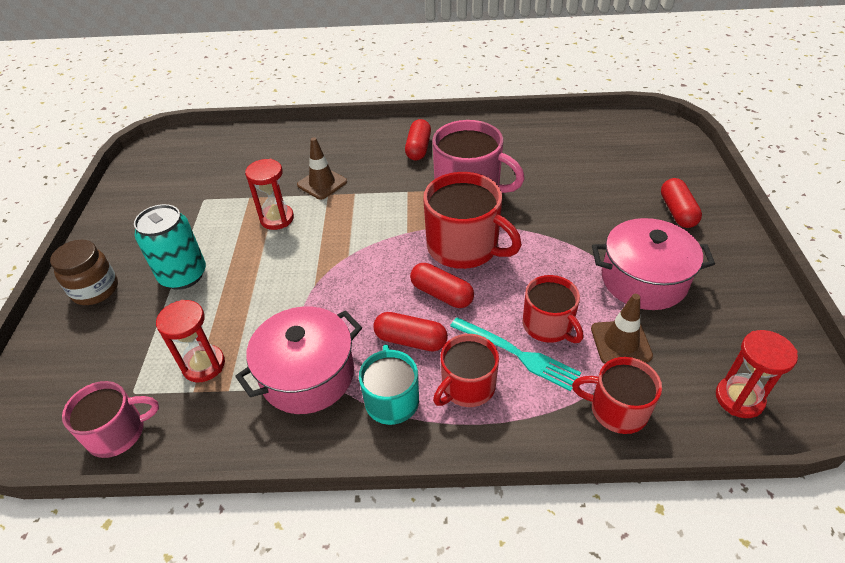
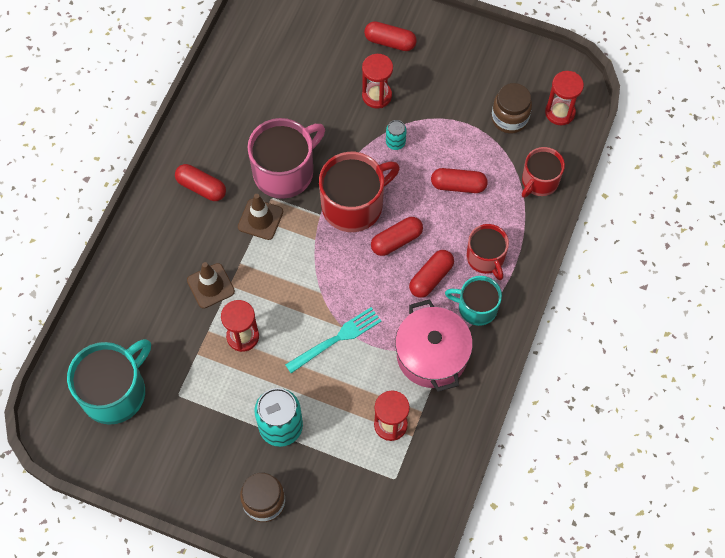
camera: 70 degrees left, 20 degrees up
pink mug [62,381,159,458] -> none
turquoise fork [450,317,581,391] -> turquoise fork moved to [285,307,381,373]
red mug [523,275,583,343] -> red capsule [431,168,488,193]
brown traffic cone [591,294,653,364] -> brown traffic cone moved to [238,194,283,240]
pink pot [592,218,715,310] -> none
none -> turquoise mug [67,339,151,425]
none -> red hourglass [362,54,393,108]
none -> turquoise can [386,120,407,150]
none -> brown jar [492,83,532,133]

